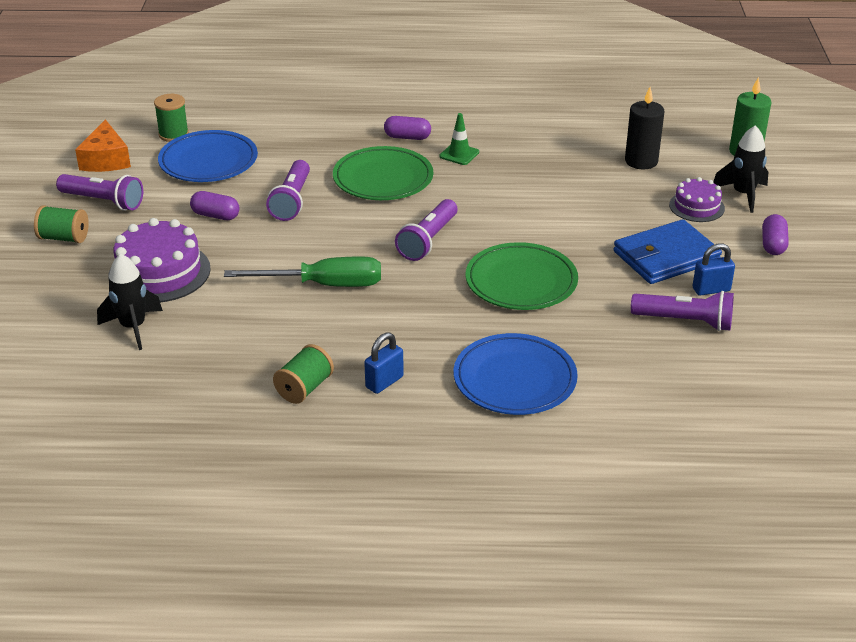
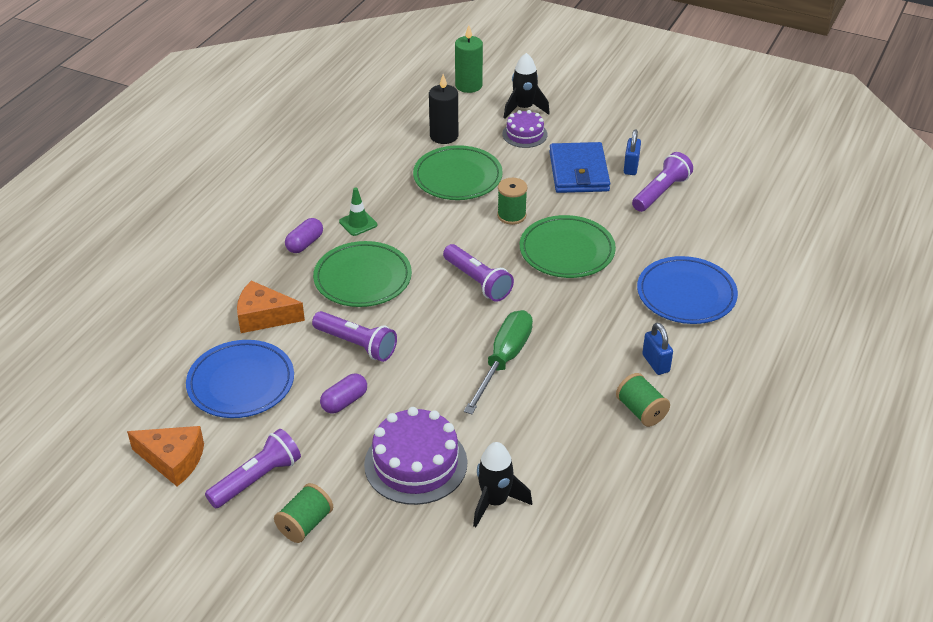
camera: 65 degrees left, 5 degrees up
green spool [154,94,189,142] -> green spool moved to [497,178,527,225]
purple capsule [762,214,789,255] -> none
none -> orange cheese [237,281,305,333]
none -> green plate [413,145,503,200]

